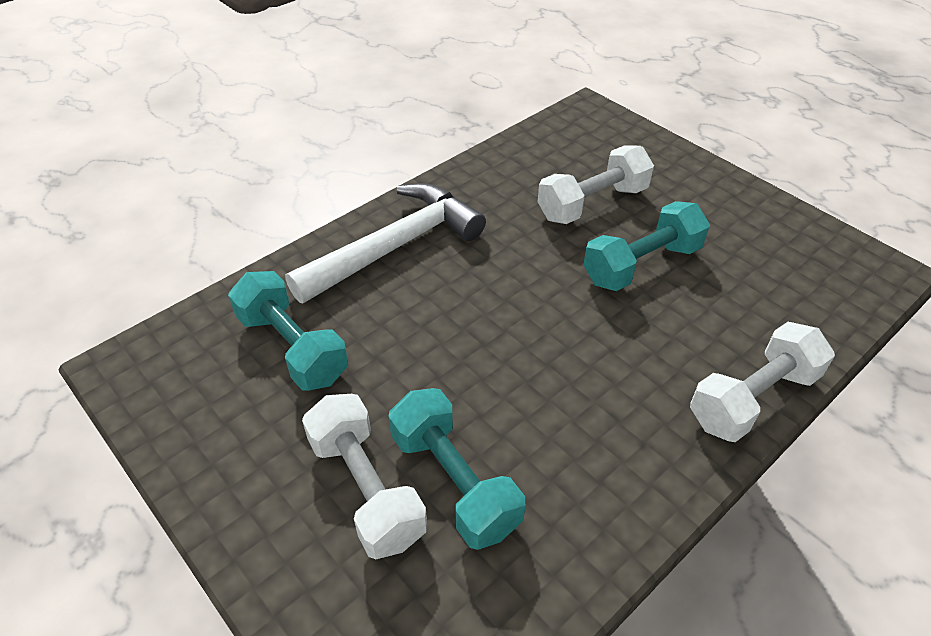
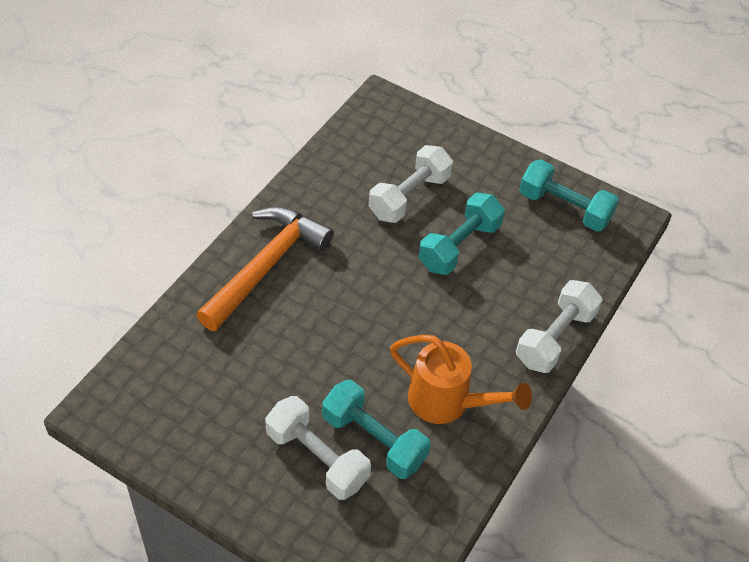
camera: 20 degrees left, 5 degrees up
turquoise dumbbell [228,271,348,391] -> turquoise dumbbell moved to [519,159,619,232]
white hammer [285,183,486,303] -> orange hammer [196,207,334,331]
none -> orange watering can [390,335,532,424]

